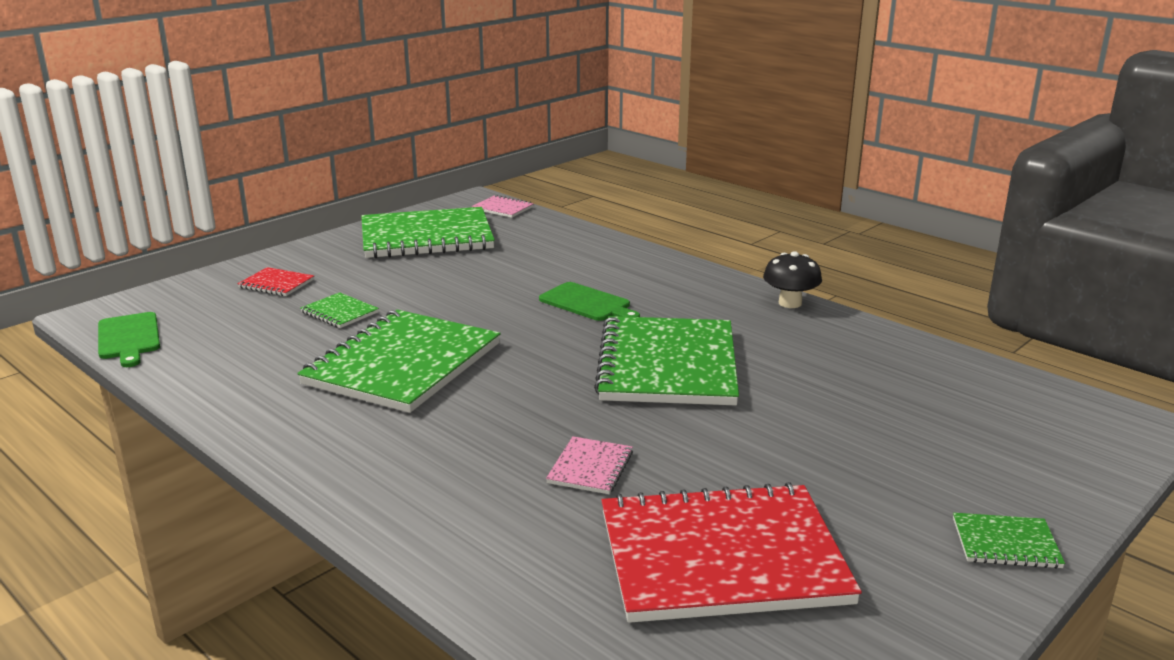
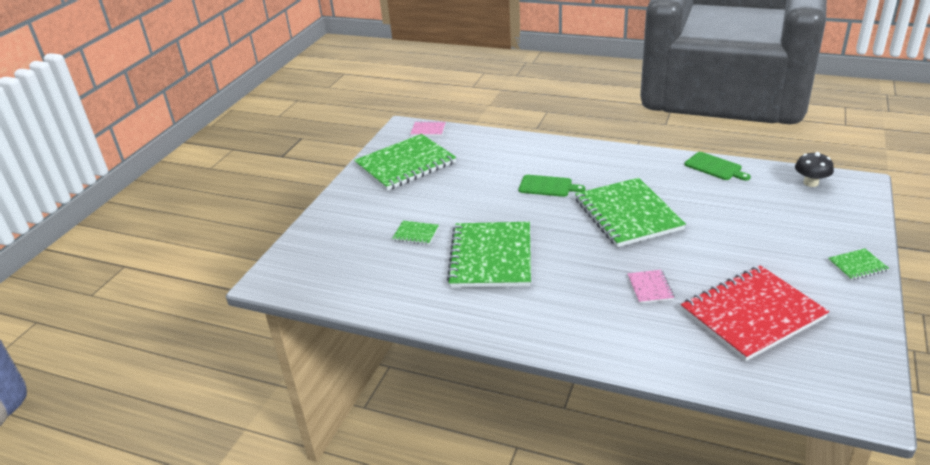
camera: 20 degrees left, 10 degrees up
green cutting board [98,312,160,367] -> green cutting board moved to [685,152,751,181]
red notebook [238,267,314,296] -> none
black mushroom [763,251,822,308] -> black mushroom moved to [795,152,834,187]

